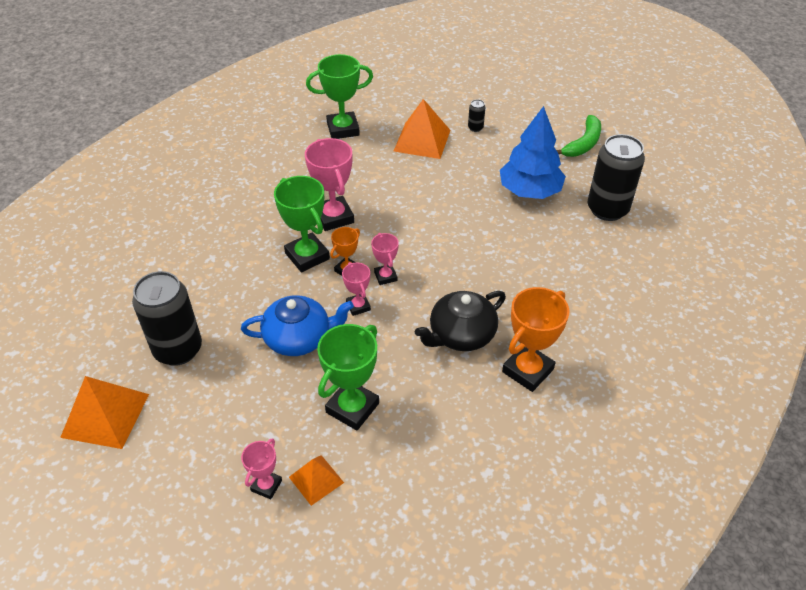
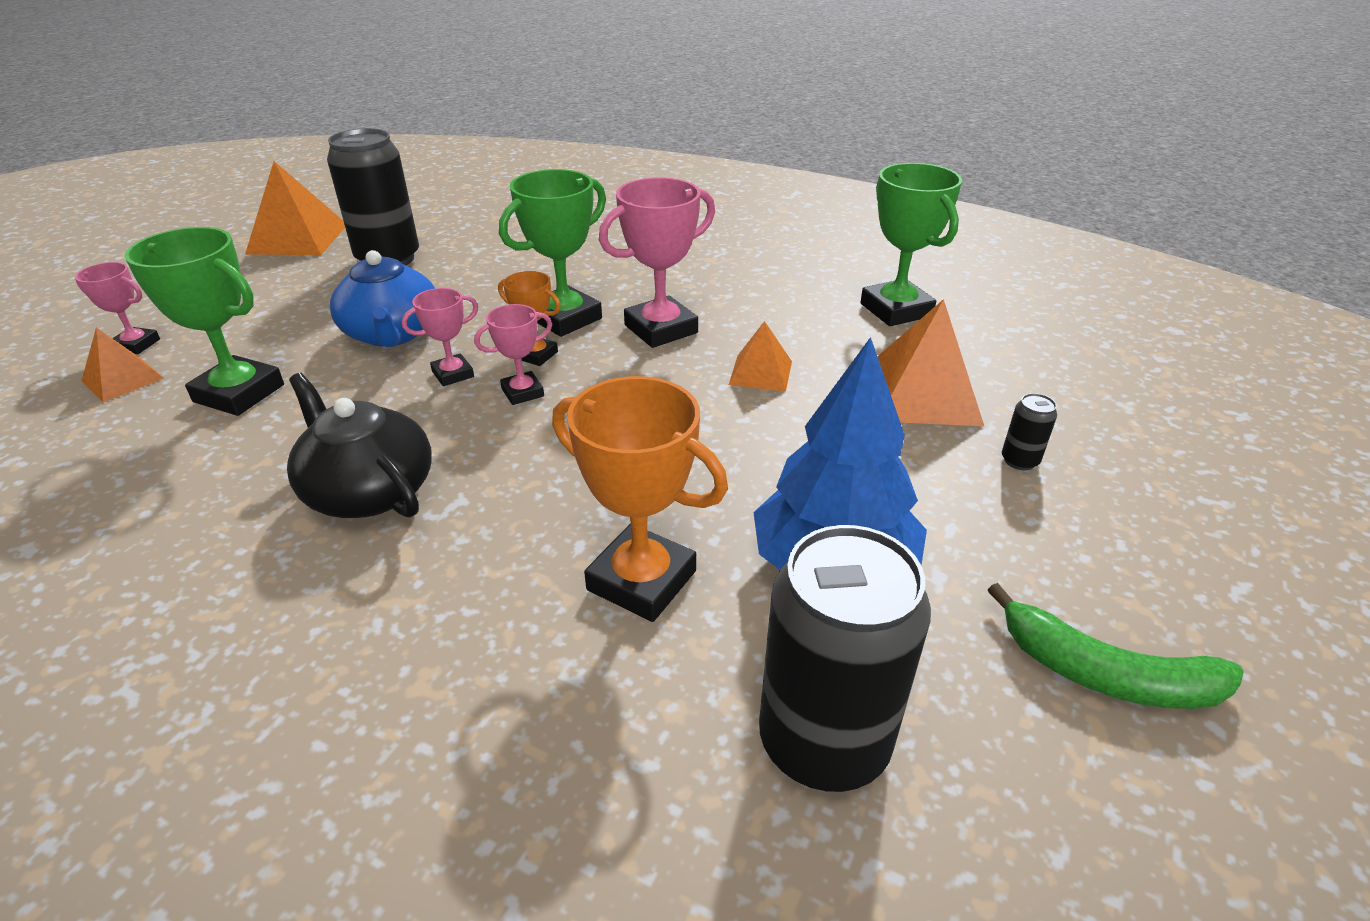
camera: 80 degrees right, 10 degrees down
orange trophy [502,287,569,392] -> orange trophy moved to [552,376,728,622]
none -> orange pyramid [729,321,792,392]

